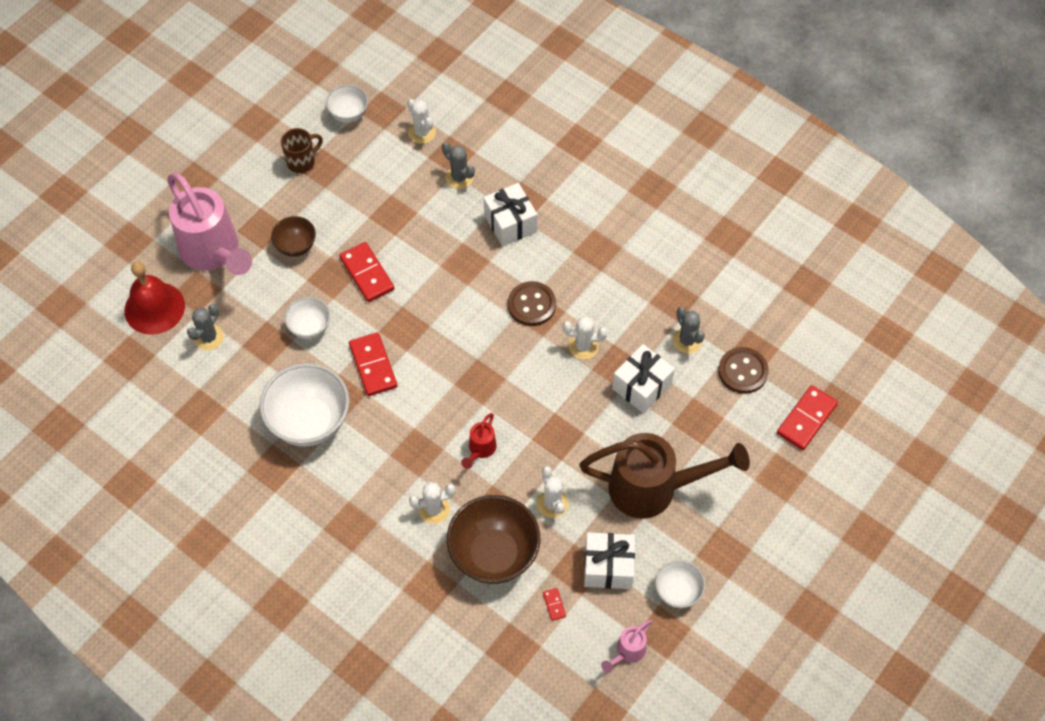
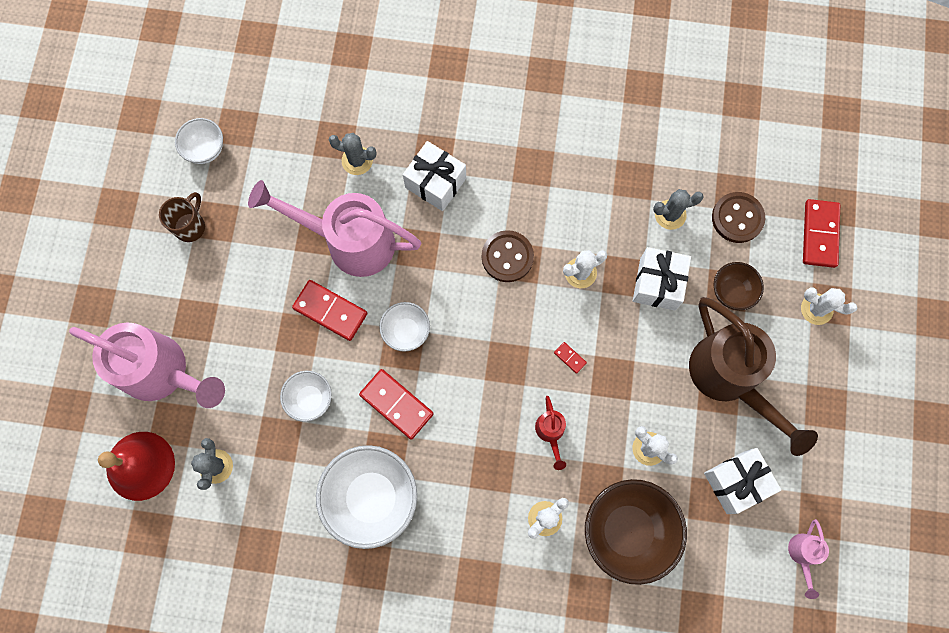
camera: 30 degrees left, 15 degrees up
brown bowl [271,216,316,257] -> brown bowl moved to [714,262,764,310]
white cactus [407,99,436,144] -> white cactus moved to [801,287,857,325]
red domino [543,588,566,621] -> red domino moved to [554,342,587,374]
brown watering can [579,433,750,519] -> brown watering can turned 90 degrees clockwise [689,297,818,456]
white bowl [655,560,705,608] -> white bowl moved to [379,302,430,352]
grey cactus [672,307,705,354] -> grey cactus turned 45 degrees counterclockwise [653,189,703,230]
none -> pink watering can [248,180,421,277]

